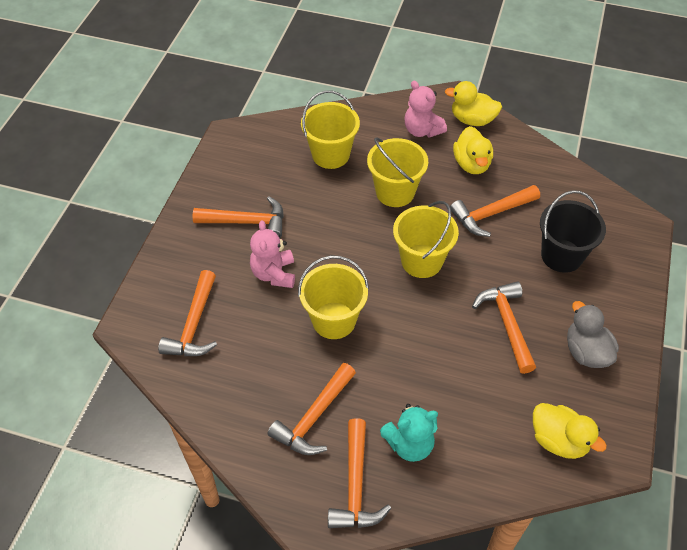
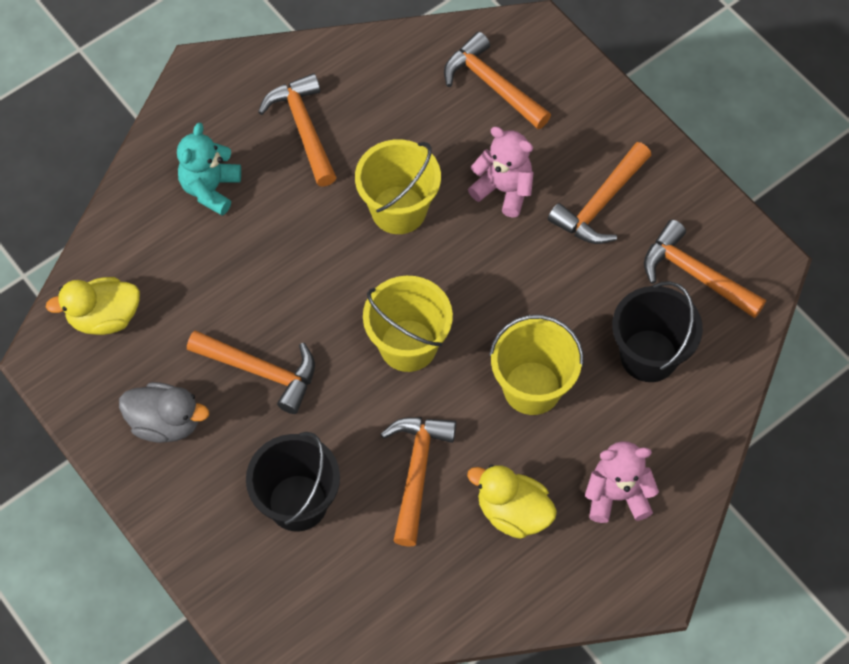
camera: 125 degrees right, 10 degrees up
yellow bucket [301,91,360,169] -> black bucket [612,281,703,382]
orange hammer [328,418,391,528] -> orange hammer moved to [644,220,766,318]
yellow duck [445,81,502,126] -> none

